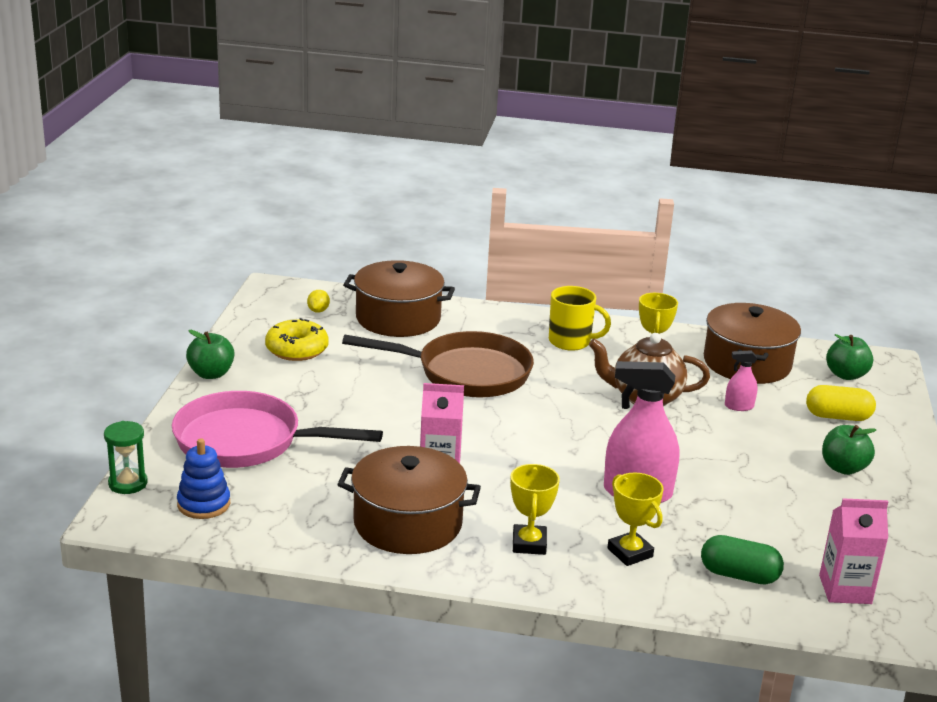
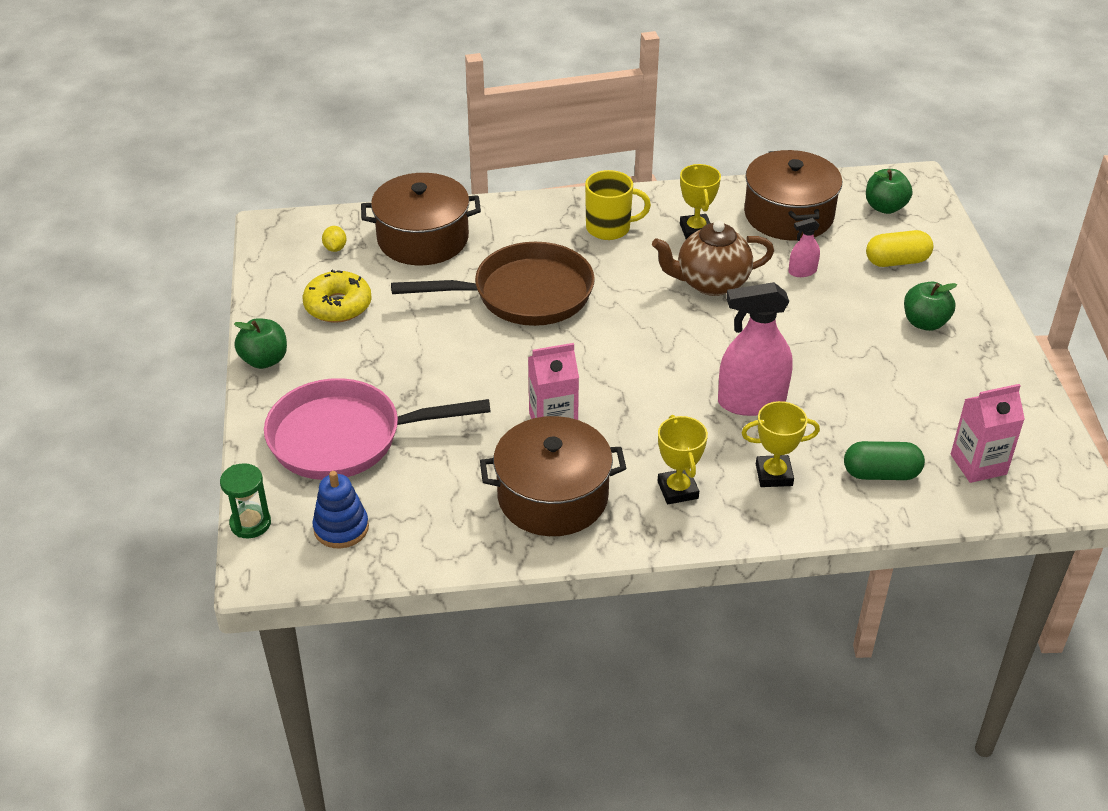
camera: 15 degrees left, 15 degrees up
yellow trophy [607,473,664,566] -> yellow trophy turned 45 degrees counterclockwise [742,401,820,487]

